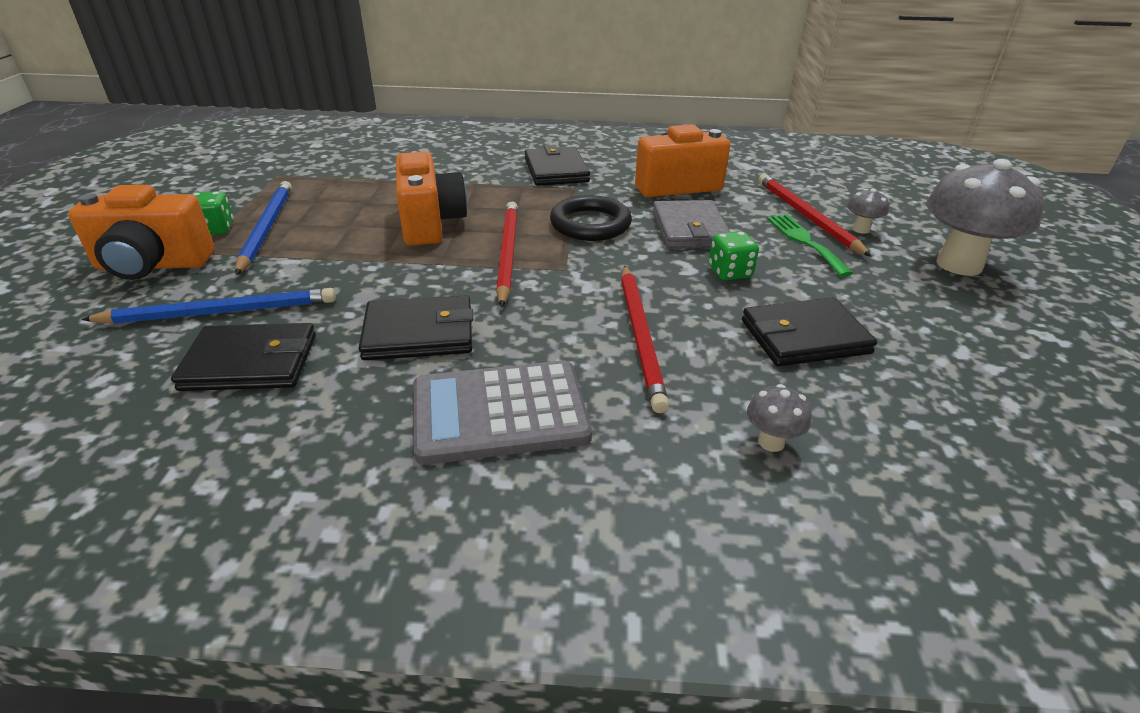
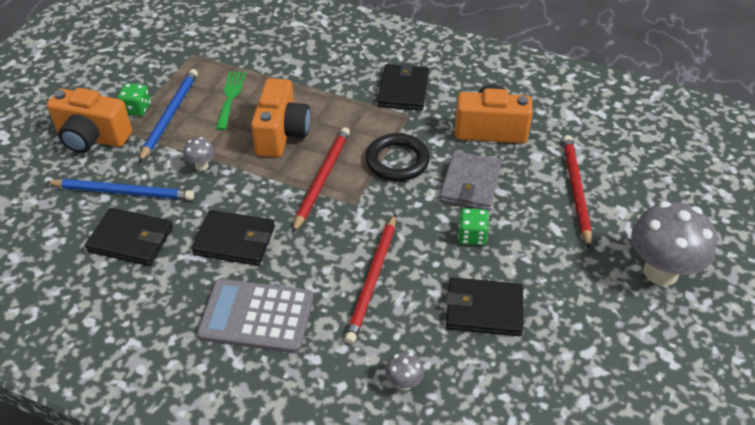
camera: 20 degrees right, 10 degrees up
green fork [767,214,853,277] -> green fork moved to [216,71,246,130]
grey mushroom [847,188,889,234] -> grey mushroom moved to [183,137,215,171]

